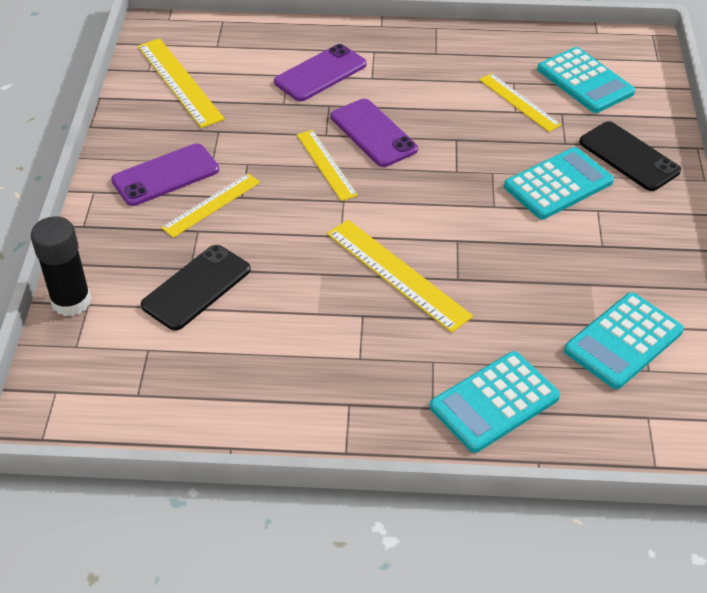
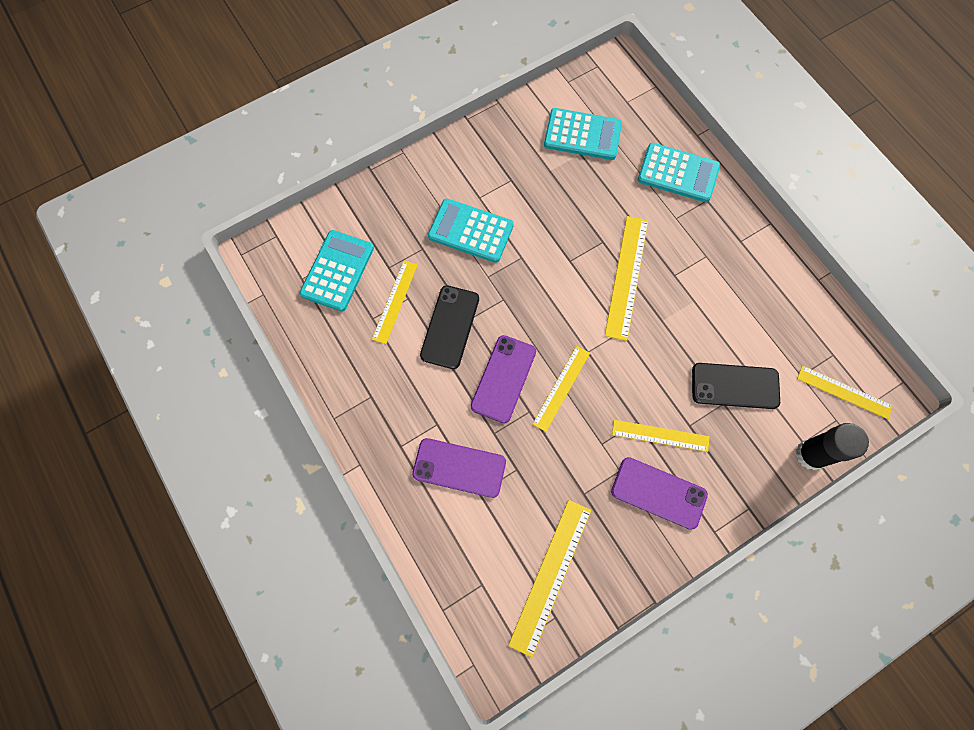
camera: 125 degrees left, 25 degrees up
black phone [579,121,681,191] -> black phone moved to [420,285,479,369]
none -> yellow ruler [797,366,893,419]

